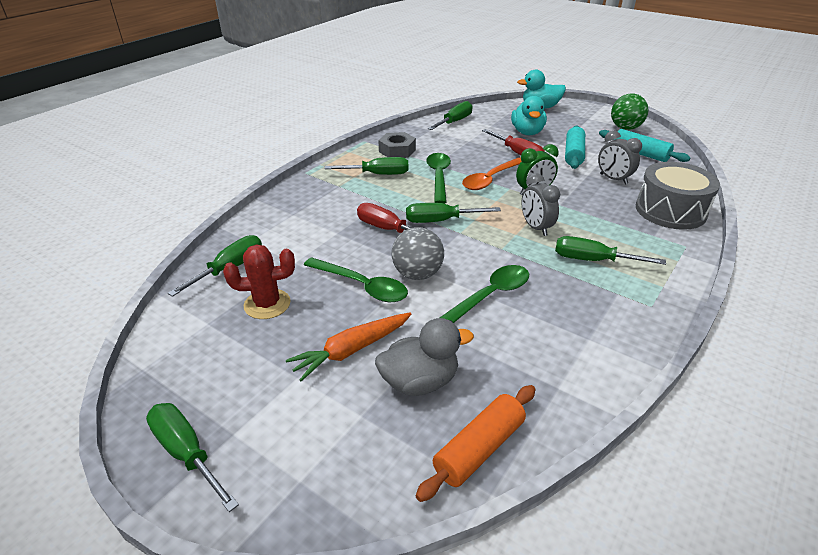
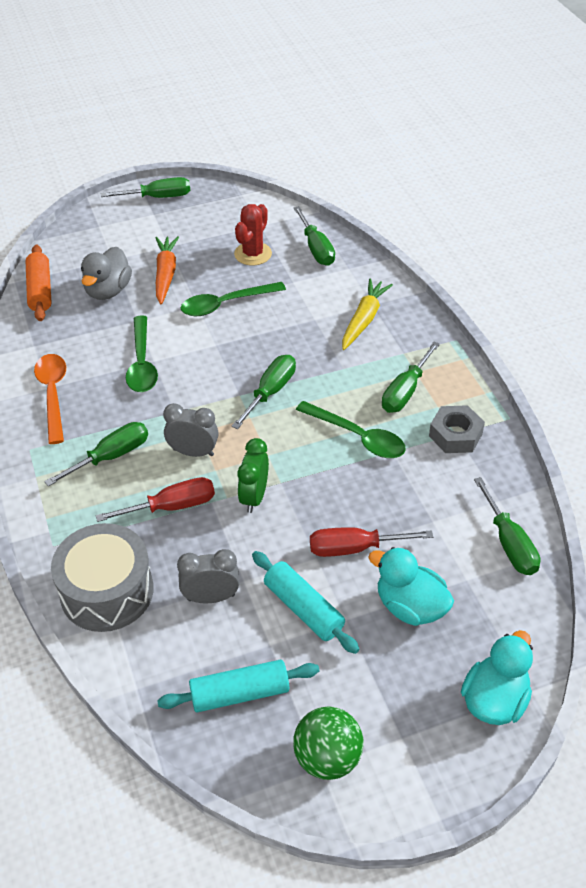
camera: 125 degrees right, 10 degrees up
red screwdriver [357,203,441,240] -> red screwdriver moved to [96,477,215,522]
grey ball [392,227,444,280] -> none
orange spoon [462,157,521,190] -> orange spoon moved to [34,354,66,444]
none -> yellow carrot [342,278,393,350]

